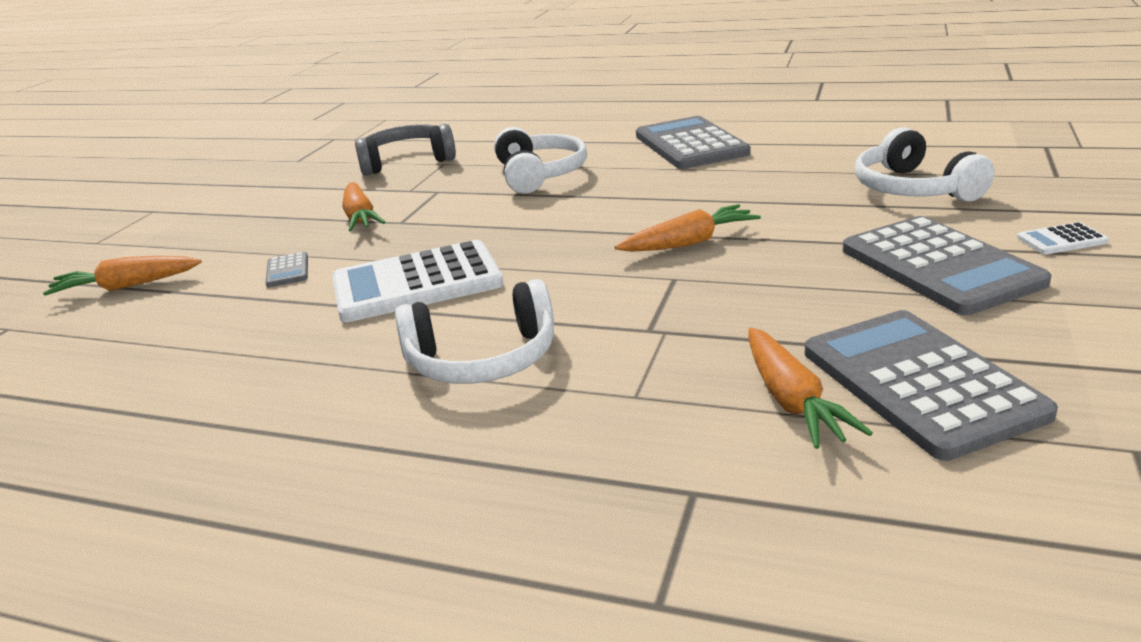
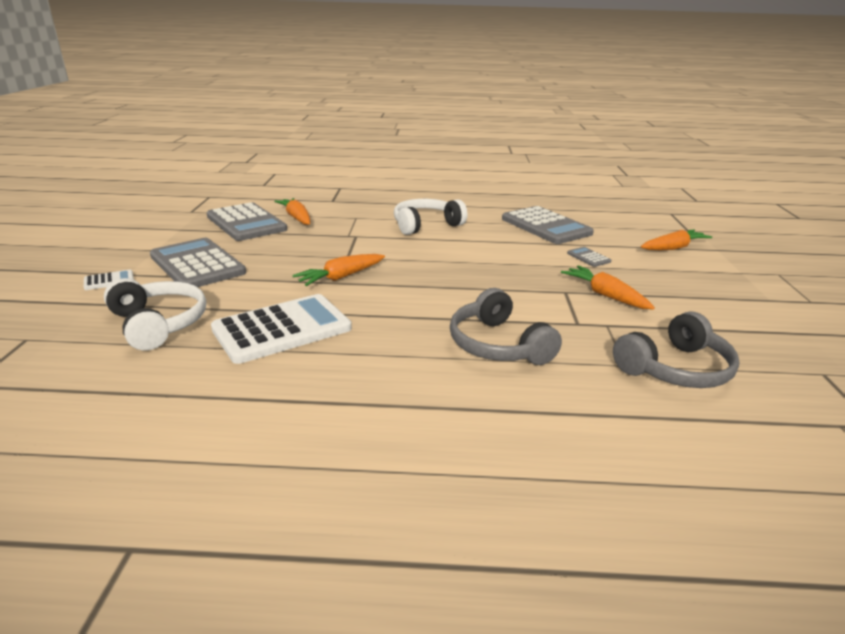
camera: 160 degrees right, 0 degrees up
white calculator [332,240,503,322] -> white calculator moved to [211,294,352,364]
white headphones [494,127,587,194] -> grey headphones [450,288,562,365]
grey calculator [636,116,751,169] -> grey calculator moved to [502,206,594,244]

